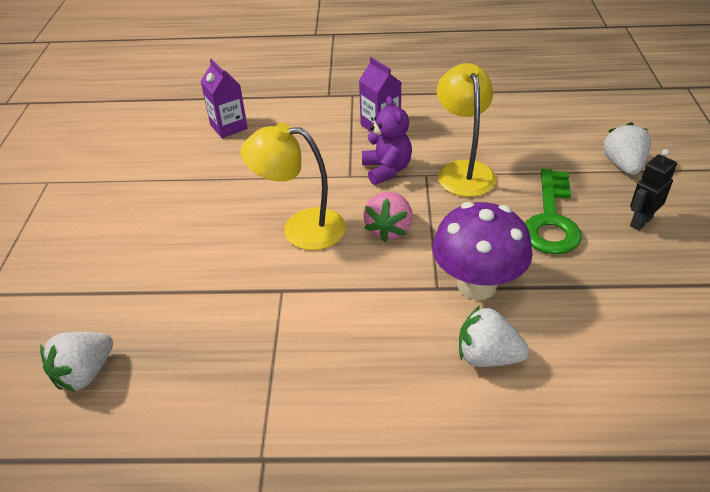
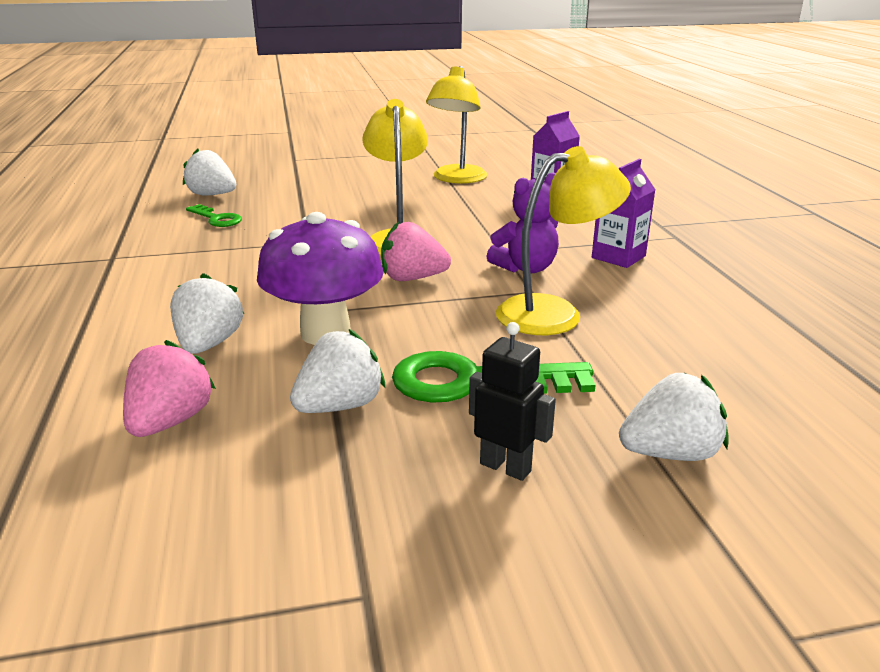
camera: 75 degrees right, 15 degrees down
none -> pink strawberry [123,340,216,437]
none -> green key [186,204,242,227]
none -> white strawberry [290,329,385,413]
none -> yellow lamp [426,66,487,184]

